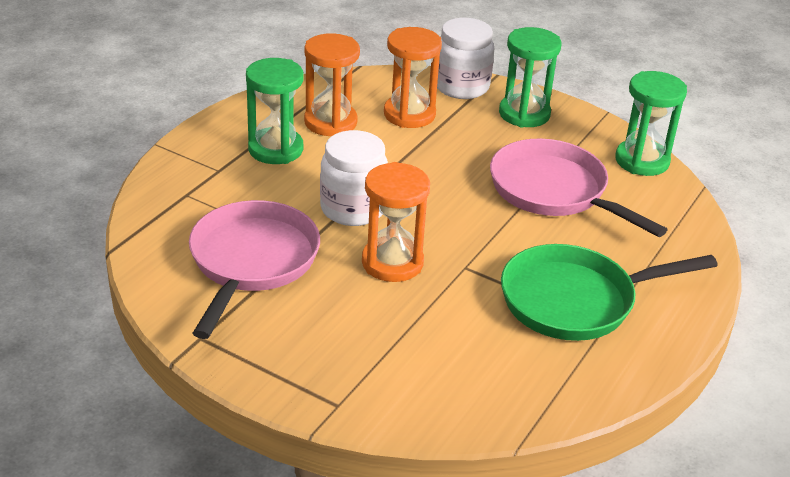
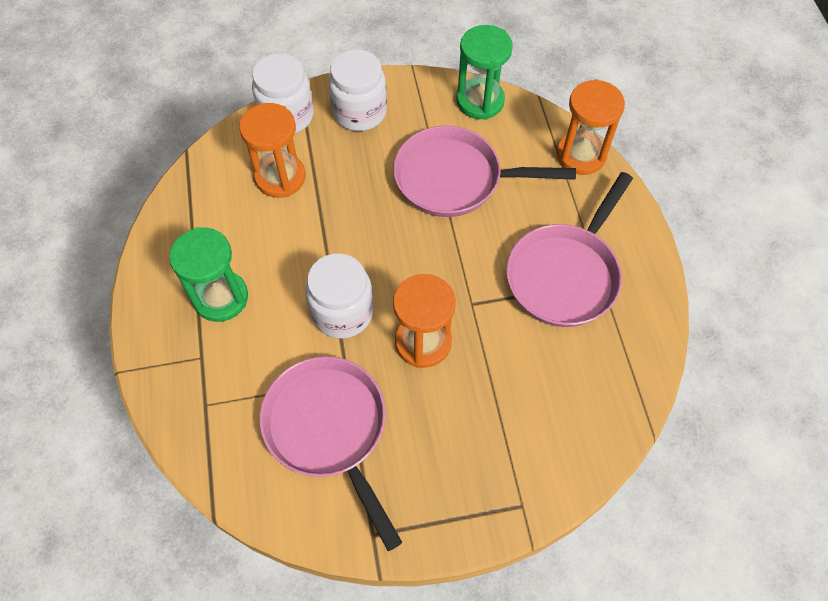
camera: 40 degrees left, 25 degrees up
orange hourglass [304,33,360,136] -> orange hourglass moved to [556,79,625,175]
green hourglass [499,27,561,128] -> white jar [329,49,387,131]
green pan [501,244,718,341] -> pink pan [506,172,633,327]

